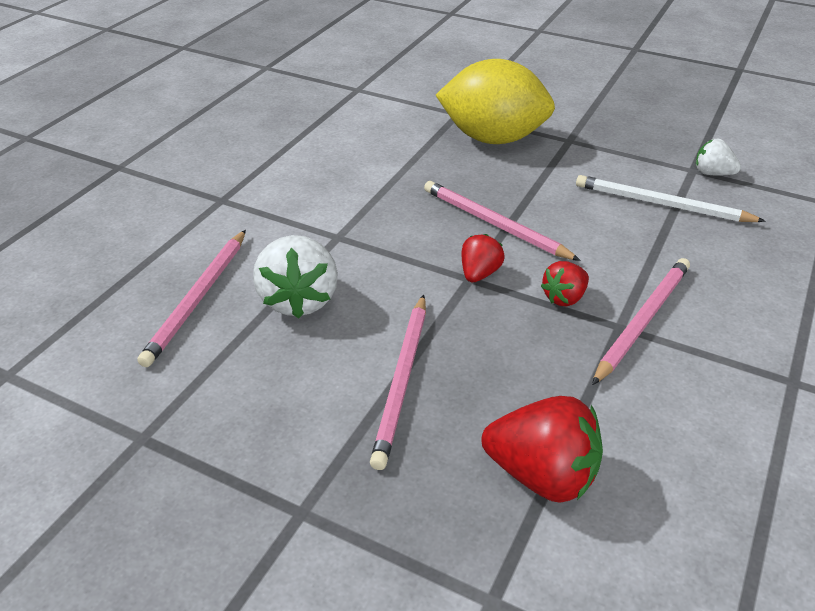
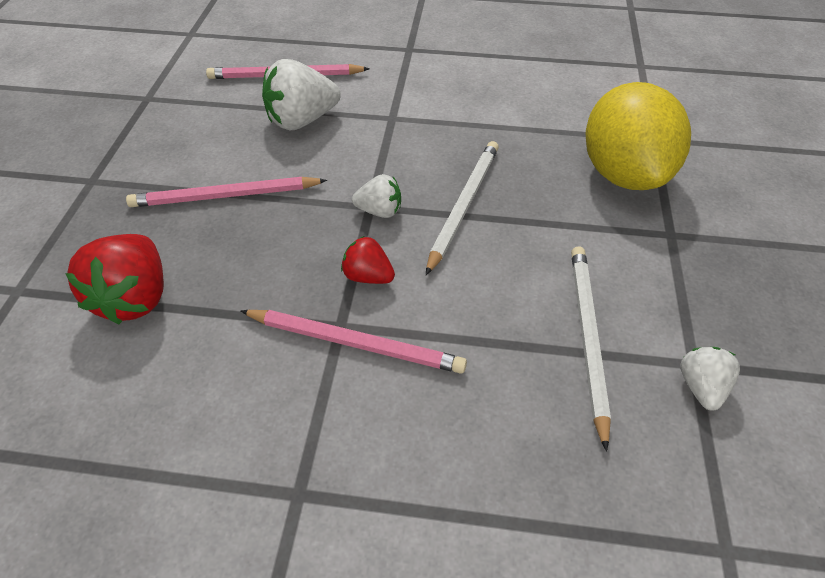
camera: 70 degrees right, 10 degrees up
pink pencil [424,181,581,261] -> white pencil [426,141,499,275]
red strawberry [462,234,505,282] -> white strawberry [352,174,401,218]

